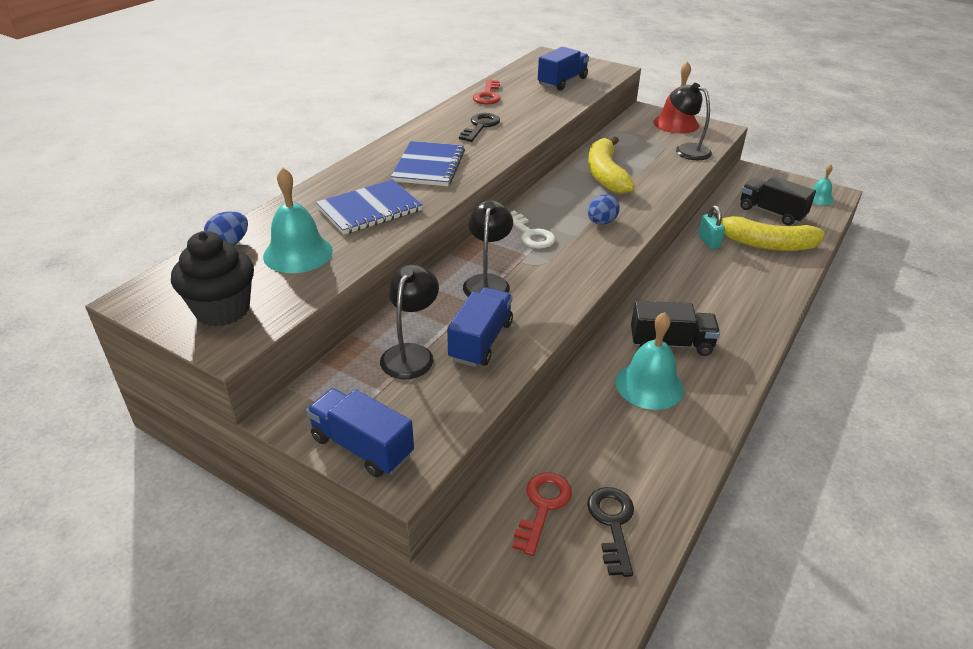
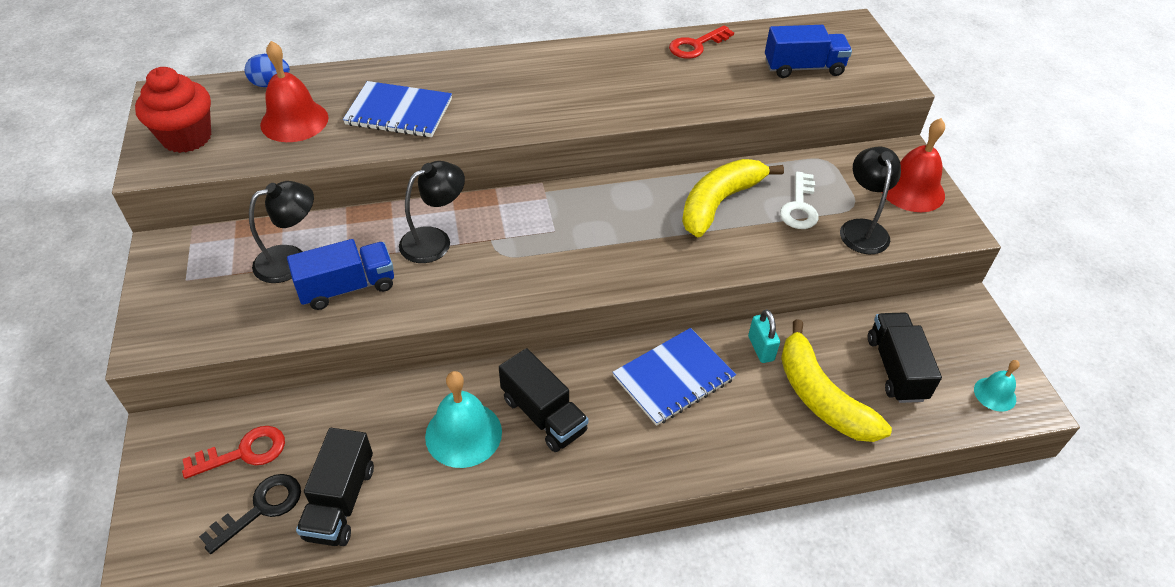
camera: 45 degrees right, 10 degrees up
black cupcake [171,231,254,327] -> red cupcake [135,67,211,153]
turquoise bell [263,168,333,273] -> red bell [260,41,329,142]
blue truck [306,388,414,477] -> none
blue notebook [391,141,465,186] -> blue notebook moved to [613,328,736,426]
black key [459,113,500,142] -> none
white key [510,211,555,249] -> white key moved to [780,172,818,229]
blue egg [588,194,620,225] -> none
turquoise padlock [698,205,725,249] -> turquoise padlock turned 45 degrees counterclockwise [748,309,780,363]
none -> black truck [296,428,374,546]

